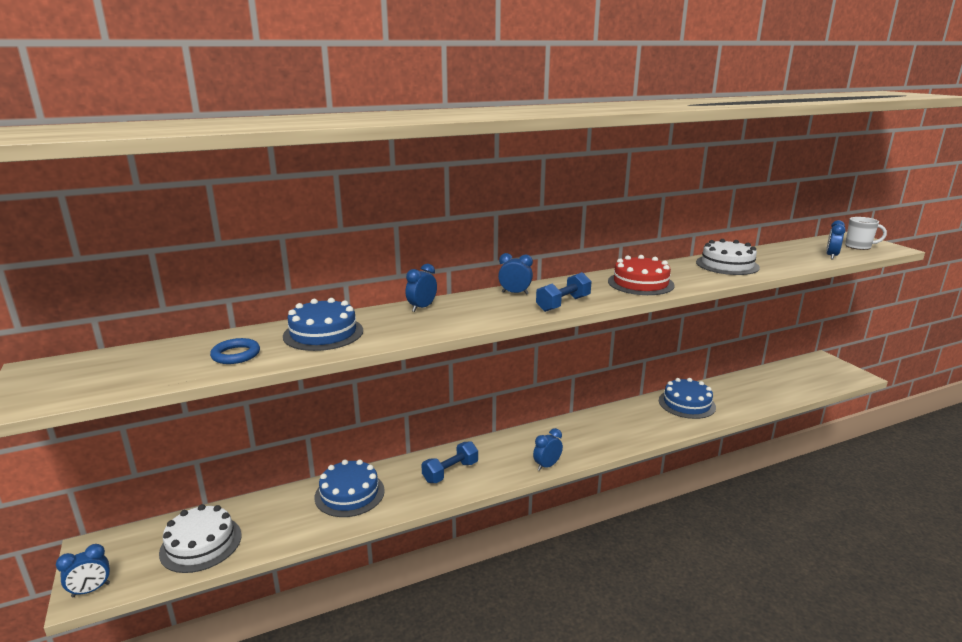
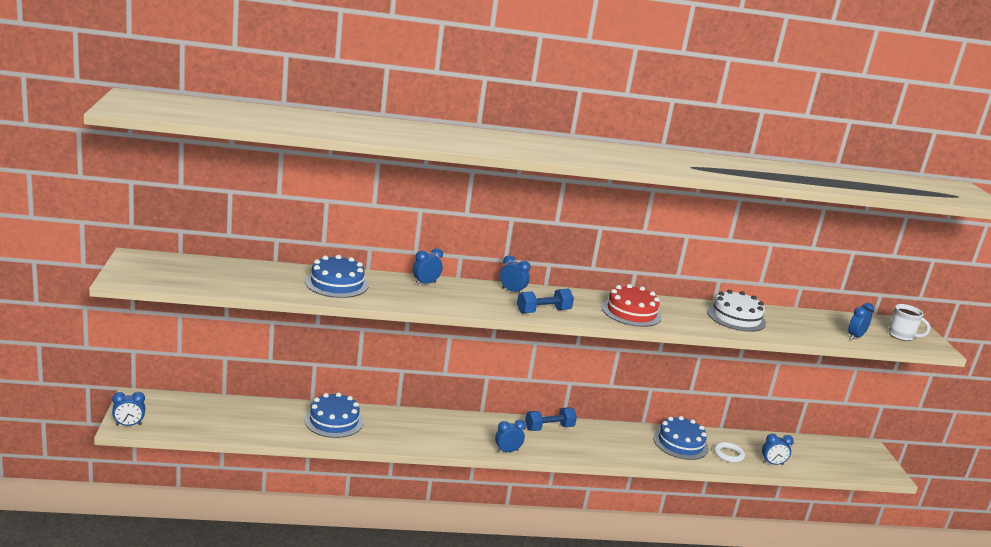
camera: 15 degrees right, 0 degrees up
white cake [159,504,242,573] -> none
blue ring [210,338,260,364] -> none
blue dumbbell [421,441,478,483] -> blue dumbbell moved to [525,407,577,431]
none -> white ring [714,442,745,463]
none -> blue clock [762,434,794,465]

